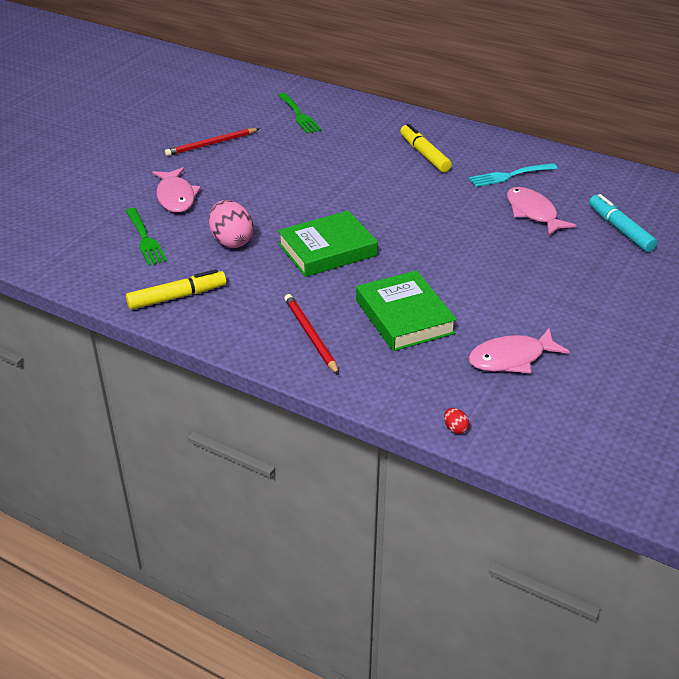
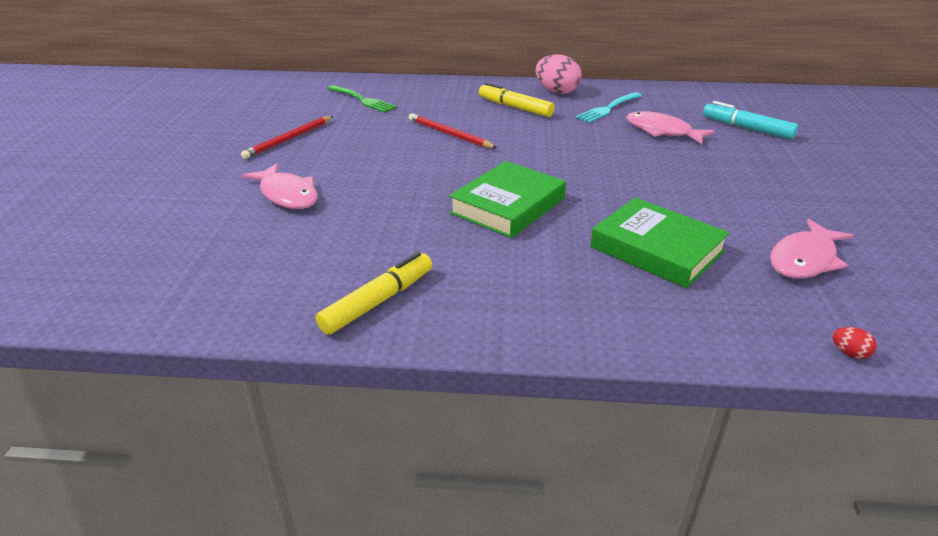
camera: 25 degrees left, 5 degrees down
green fork [126,208,167,266] -> none
pink egg [209,200,253,248] -> pink egg moved to [536,54,582,94]
red pencil [284,294,339,375] -> red pencil moved to [409,113,497,148]

